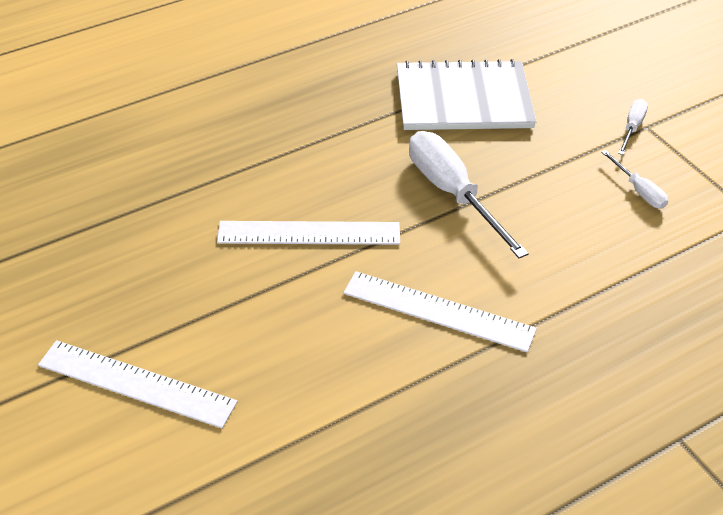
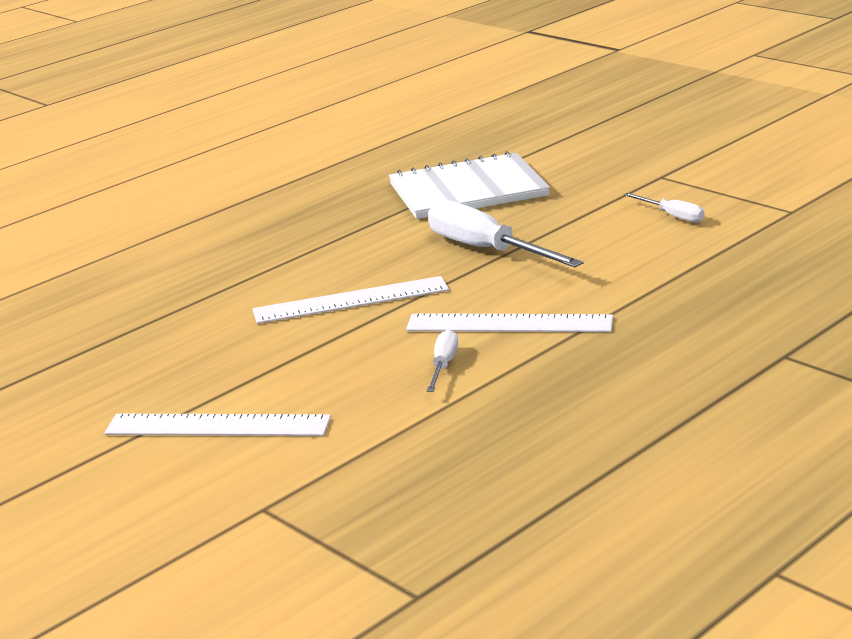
camera: 10 degrees left, 20 degrees down
white screwdriver [618,99,648,155] -> white screwdriver moved to [427,330,458,392]

